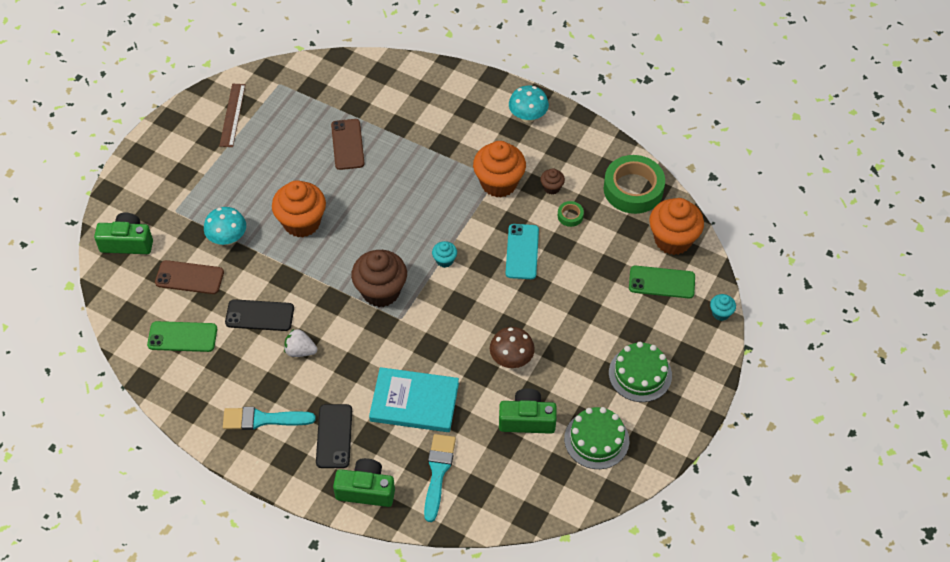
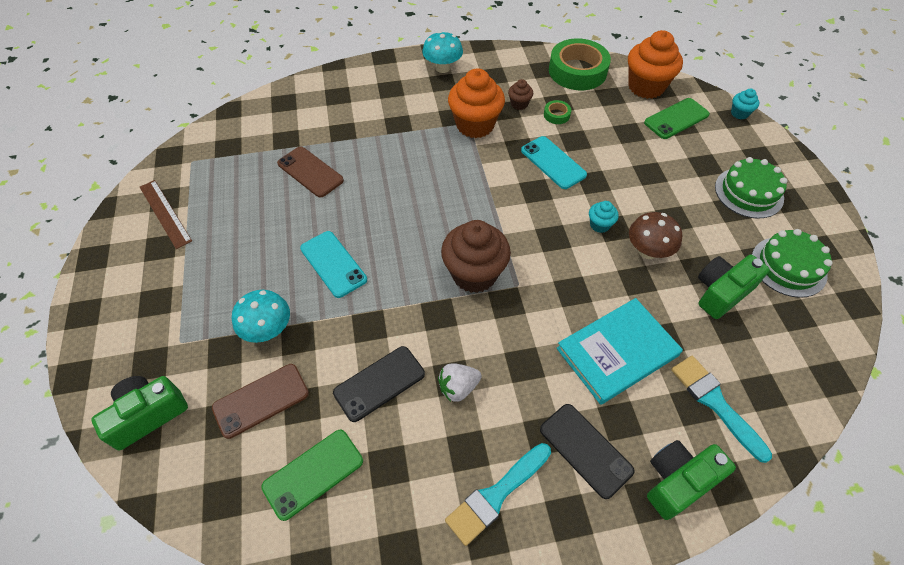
camera: 40 degrees left, 0 degrees up
orange cupcake [272,180,326,237] -> turquoise phone [300,231,367,298]
turquoise cupcake [432,241,457,268] -> turquoise cupcake moved to [589,201,618,233]

